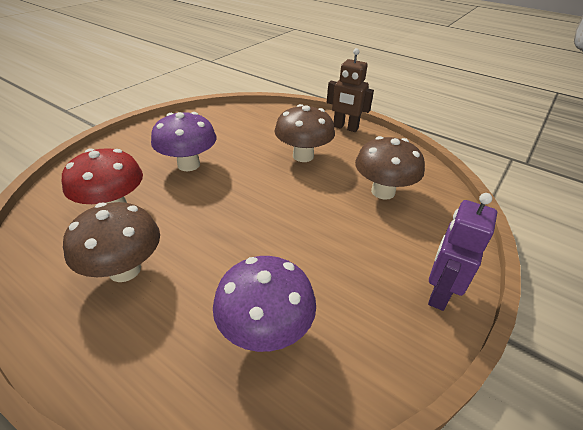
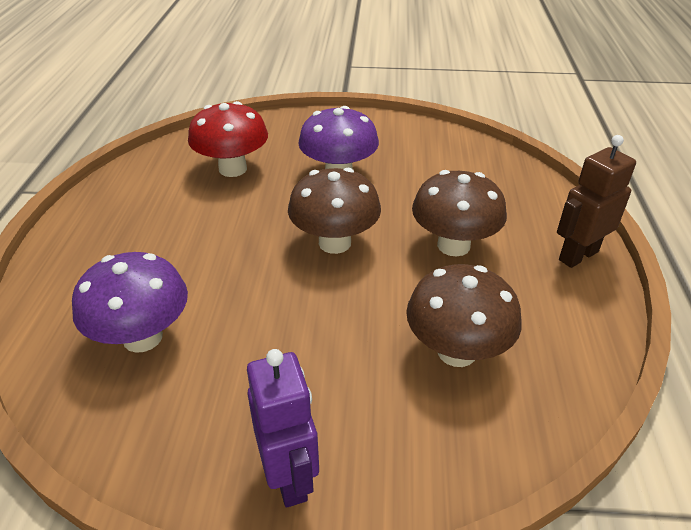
camera: 60 degrees right, 0 degrees up
brown mushroom [63,202,160,282] -> brown mushroom moved to [288,168,381,254]
brown robot [327,48,374,132] -> brown robot turned 60 degrees clockwise [557,135,636,268]
purple robot [428,193,497,311] -> purple robot turned 75 degrees clockwise [247,349,319,508]

